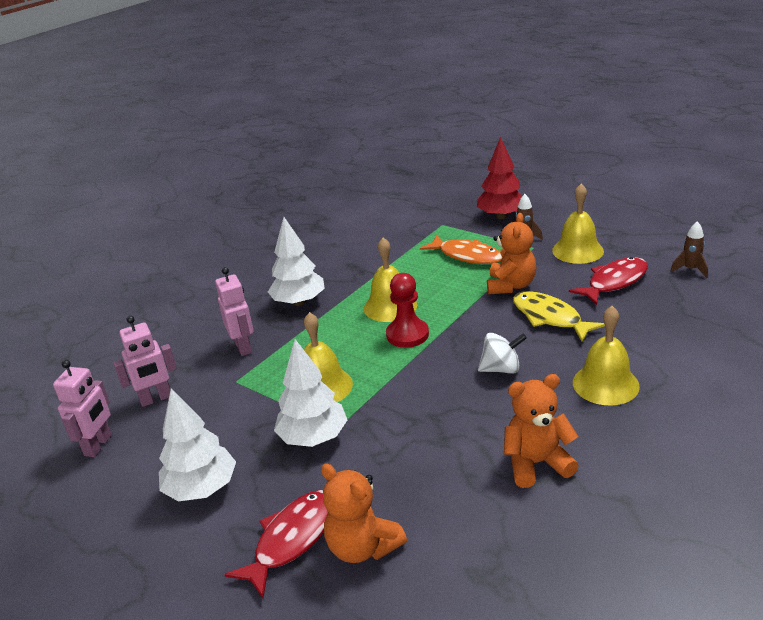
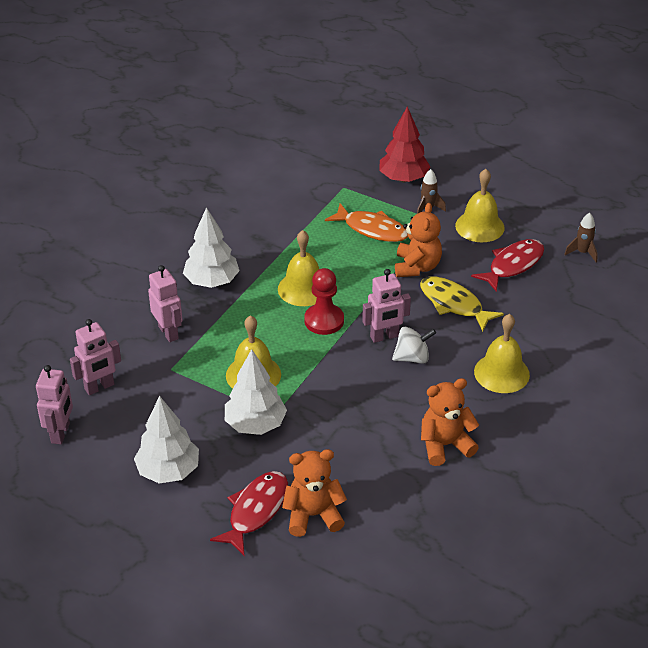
camera: 10 degrees left, 10 degrees up
orange teddy bear [321,463,407,563] -> orange teddy bear turned 135 degrees clockwise [282,449,347,537]
none -> pink robot [362,269,411,343]

